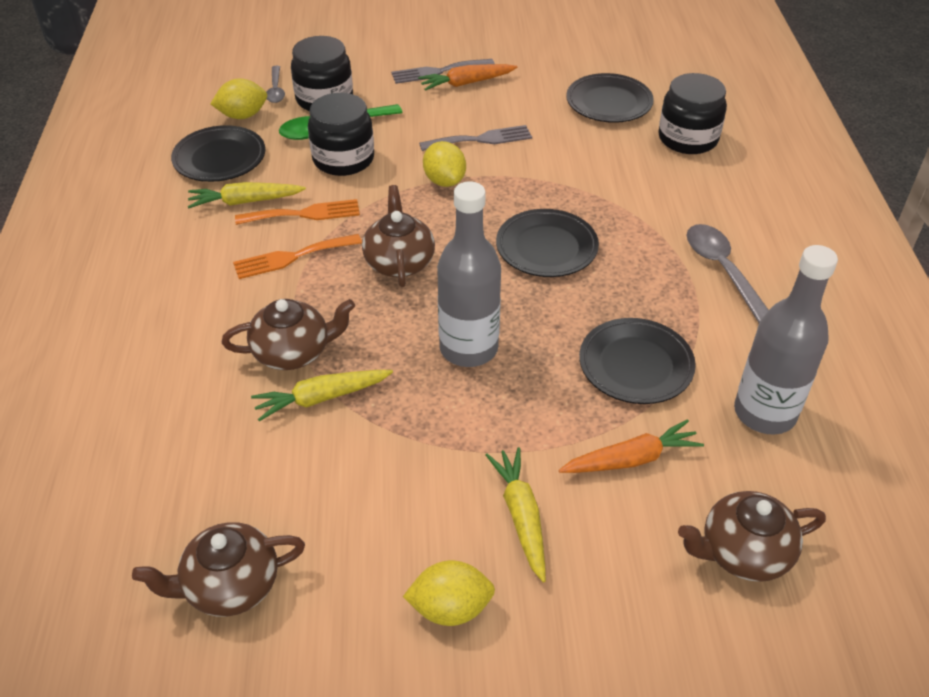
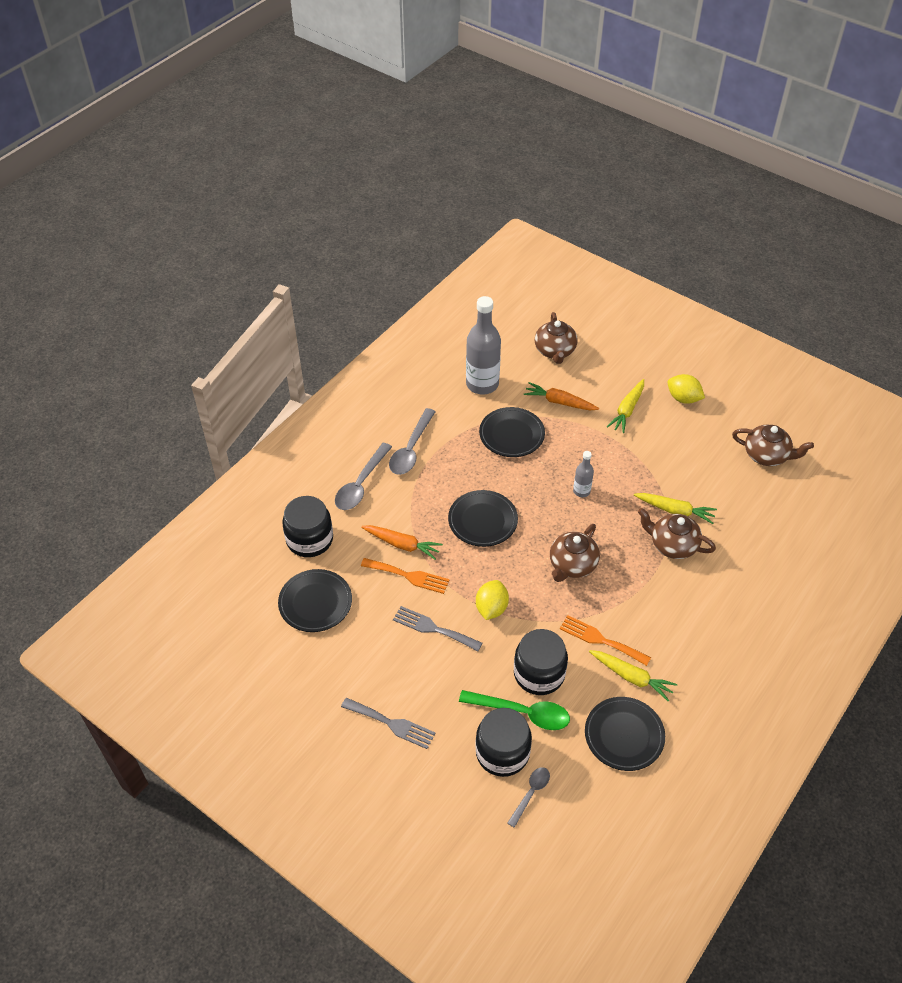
camera: 140 degrees left, 5 degrees up
yellow lemon [210,78,267,119] -> none
orange fork [233,234,362,279] -> orange fork moved to [361,558,450,594]
orange carrot [418,64,517,91] -> orange carrot moved to [361,525,443,560]
grey bottle [437,181,501,367] -> grey bottle [573,451,594,497], size x0.49
brown teapot [678,491,826,582] -> brown teapot turned 60 degrees clockwise [535,312,577,364]
none -> grey spoon [335,443,392,510]

